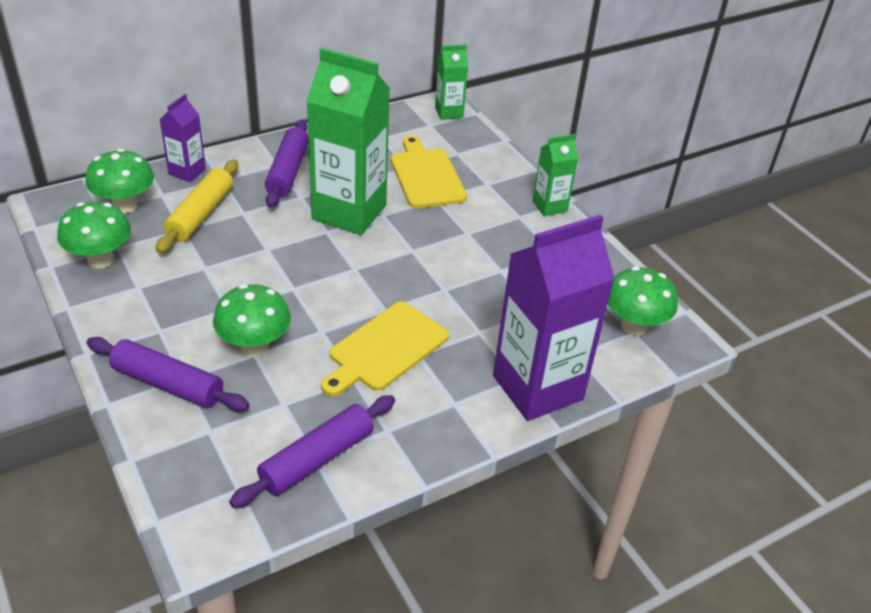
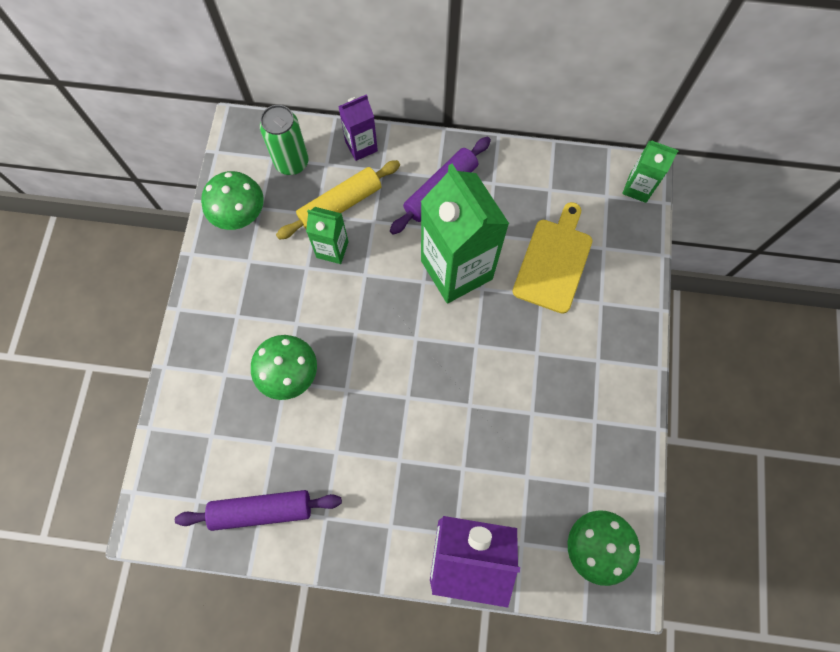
camera: 40 degrees right, 30 degrees up
green mushroom [86,149,154,214] -> green can [260,105,309,175]
purple rolling pin [86,337,250,411] -> none
yellow cutting board [321,302,449,396] -> none
green carton [533,134,578,216] -> green carton moved to [306,207,348,264]

